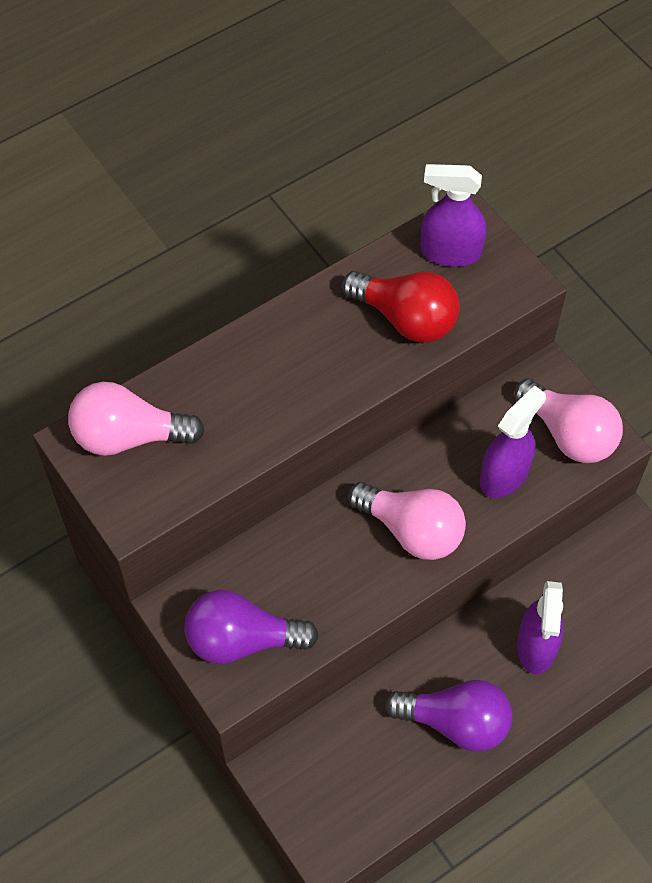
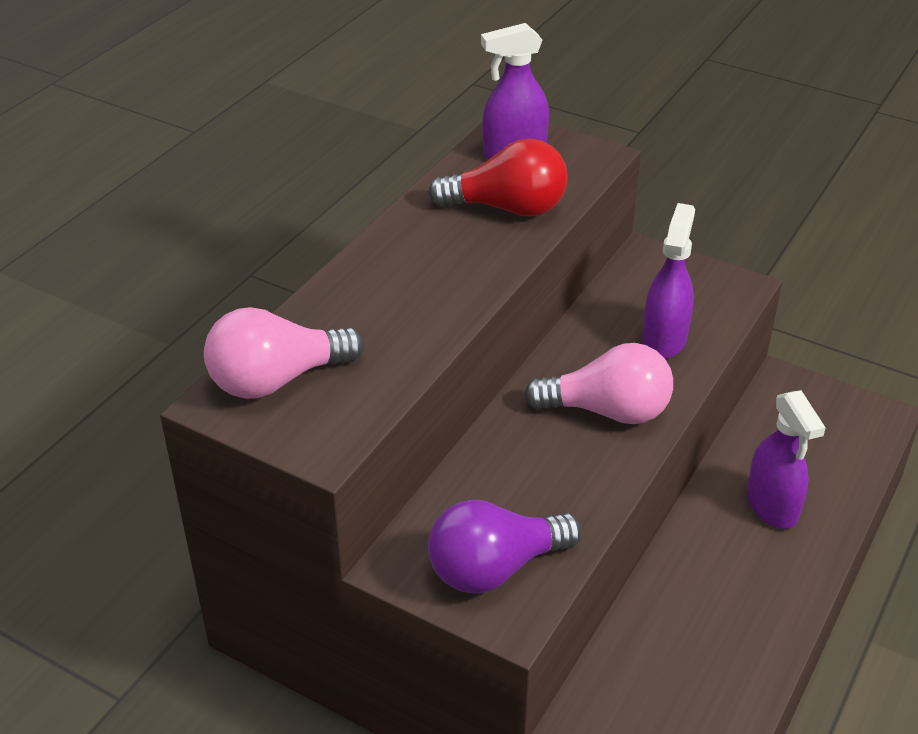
camera: 25 degrees left, 20 degrees down
purple light bulb [385,680,513,752] -> none
pink light bulb [514,379,623,463] -> none

